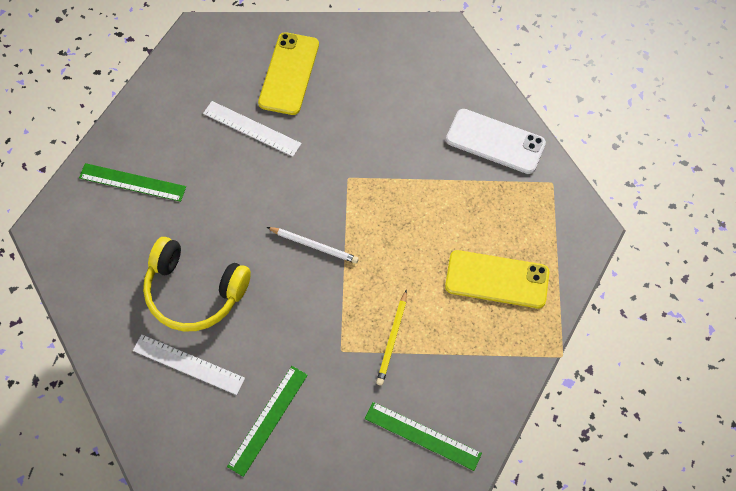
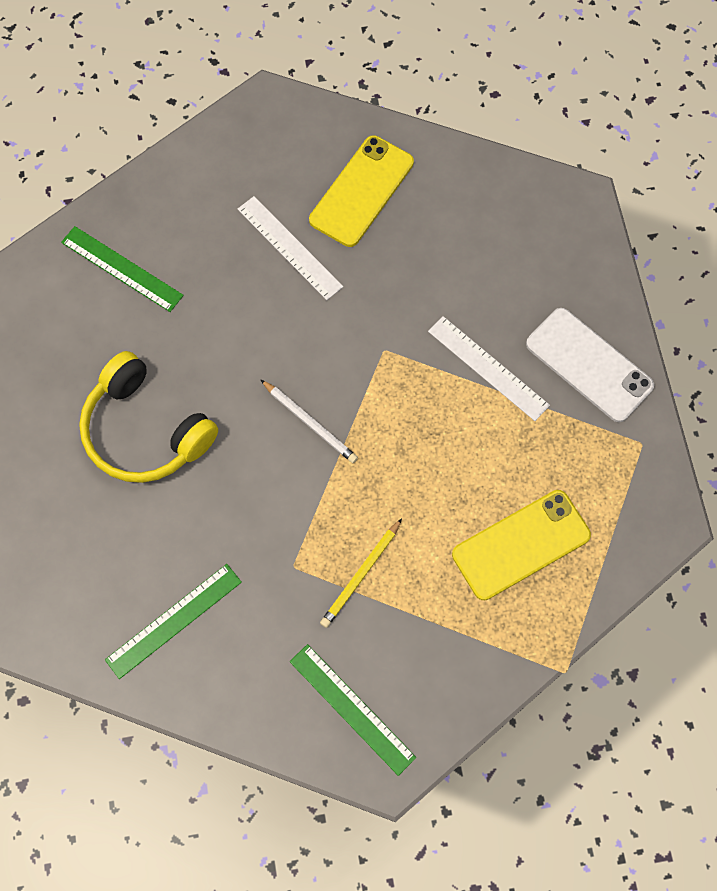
camera: 20 degrees right, 5 degrees up
white ruler [133,334,245,395] -> white ruler moved to [428,316,550,421]
yellow phone [445,250,549,308] -> yellow phone turned 60 degrees counterclockwise [452,490,591,600]

